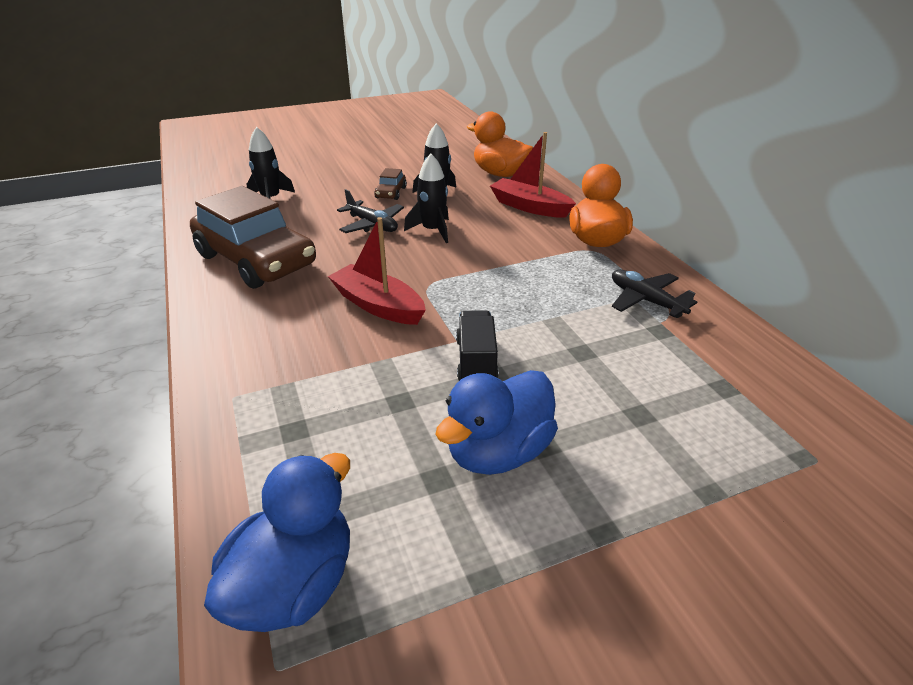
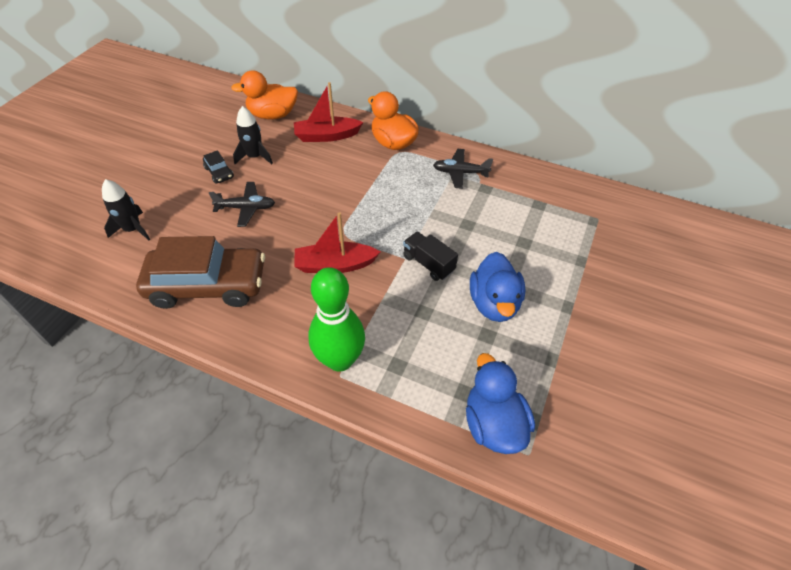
camera: 45 degrees left, 15 degrees up
brown car [374,168,407,200] -> black car [203,150,234,184]
black rocket [404,154,449,243] -> none
none -> green bowling pin [309,267,365,372]

